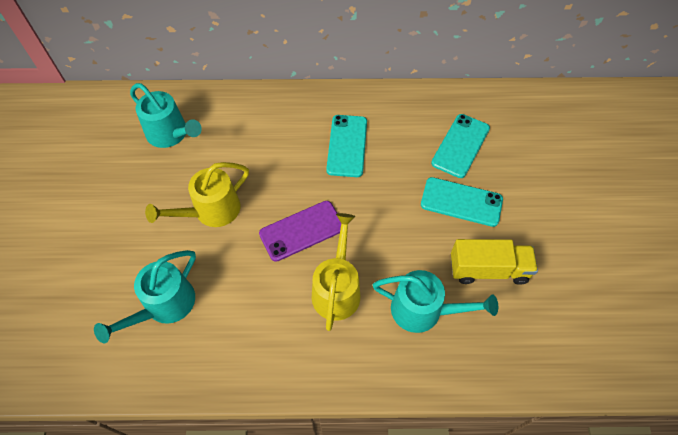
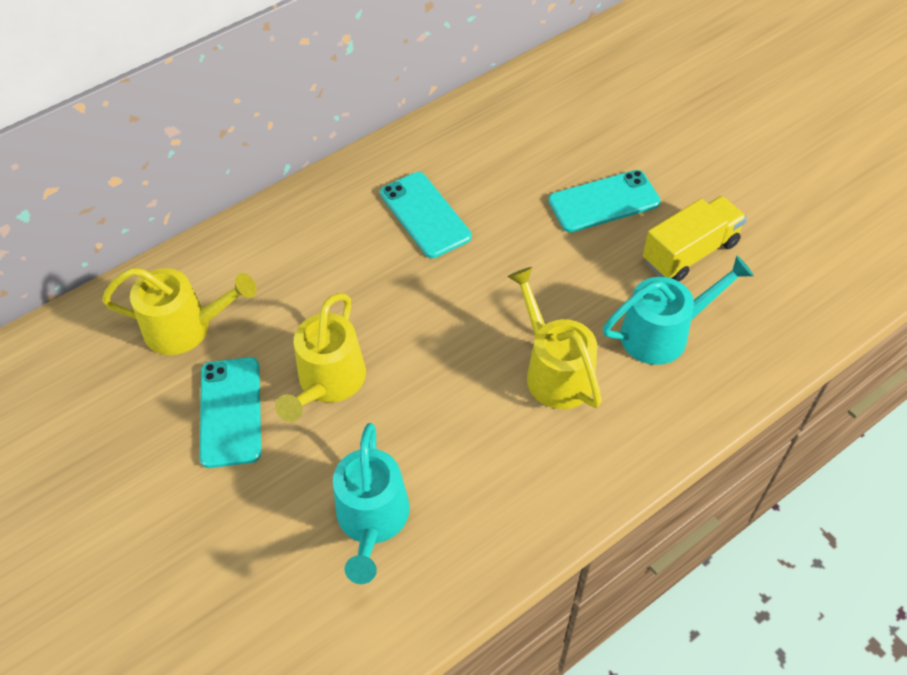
camera: 35 degrees left, 5 degrees down
turquoise watering can [130,83,202,148] -> yellow watering can [102,268,257,355]
purple phone [259,201,341,262] -> none
turquoise phone [431,114,490,178] -> turquoise phone moved to [200,357,261,468]

